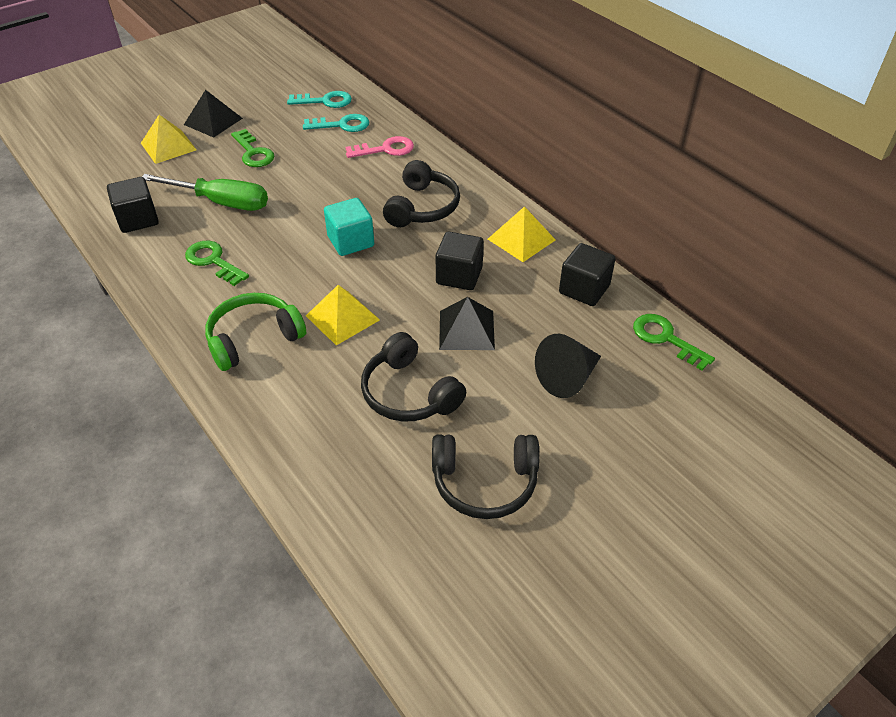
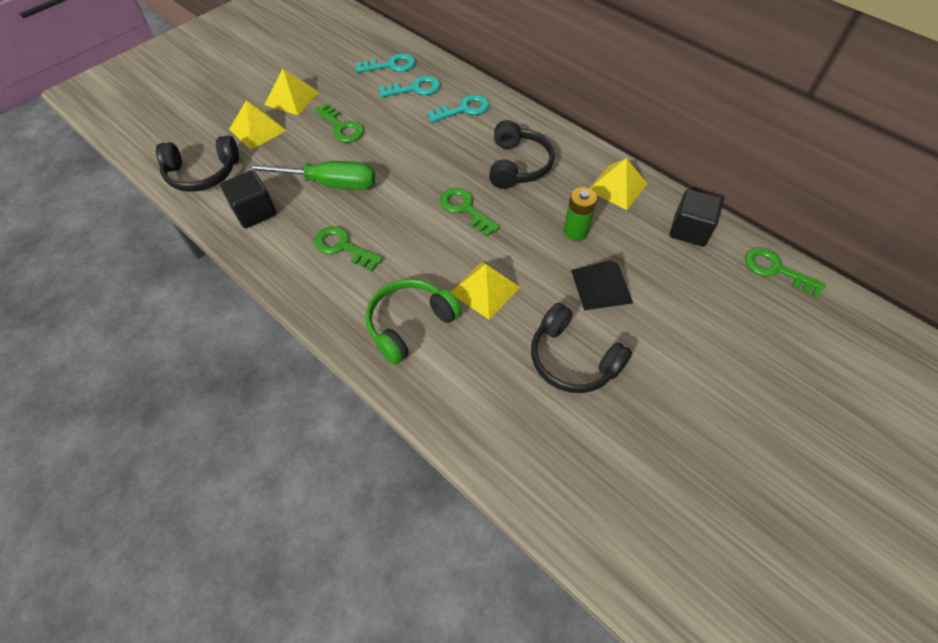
camera: 10 degrees left, 10 degrees up
black pyramid [184,90,243,138] -> yellow pyramid [264,69,319,115]
turquoise cube [324,198,374,256] -> green key [440,188,500,237]
pink key [345,136,414,158] -> turquoise key [427,95,489,122]
black headphones [432,434,539,519] -> black headphones moved to [156,136,239,192]
black cube [436,232,484,290] -> green battery [563,187,597,241]
black cone [535,334,601,398] -> none

